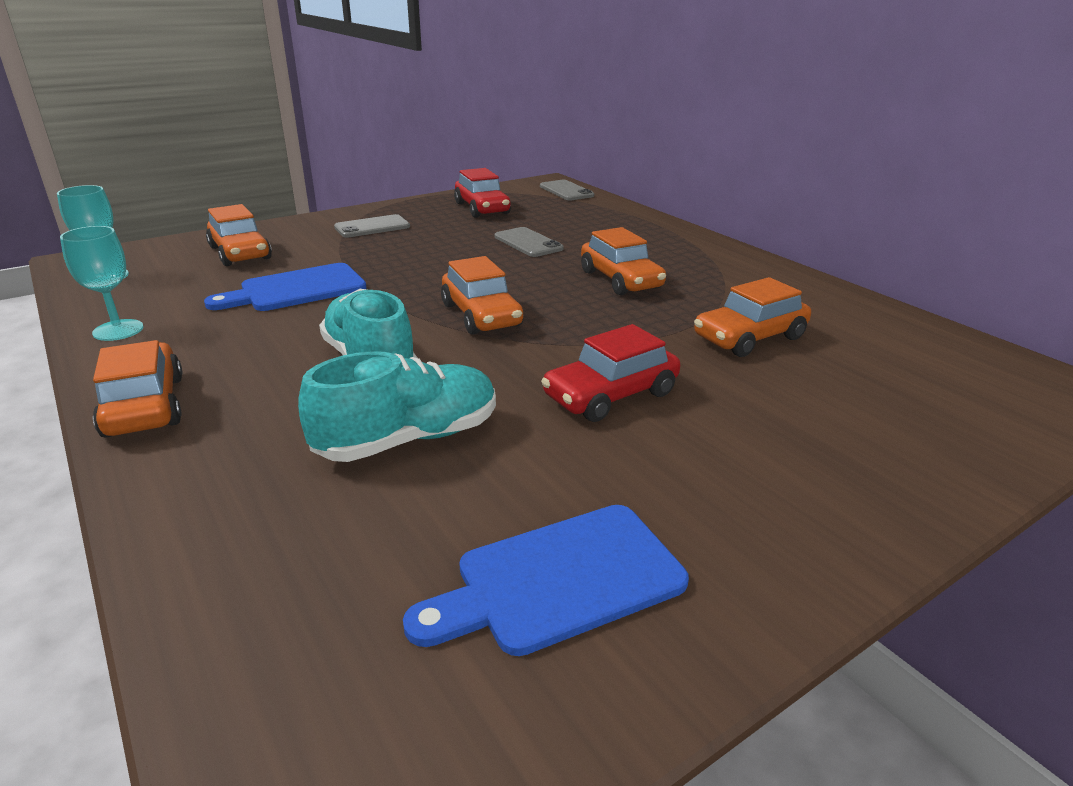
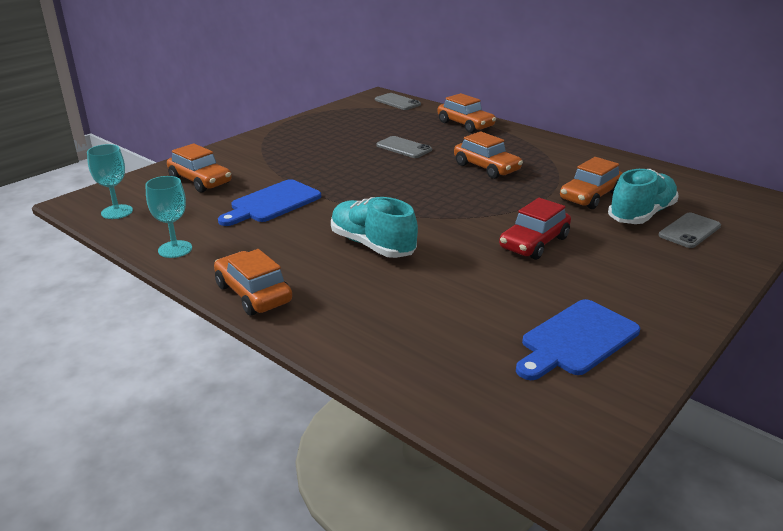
camera: 15 degrees left, 0 degrees up
turquoise shoe [298,351,496,462] -> turquoise shoe moved to [608,169,679,224]
grey phone [334,214,410,238] -> grey phone moved to [659,212,721,248]
orange car [441,256,524,335] -> orange car moved to [438,93,496,133]
red car [454,168,511,218] -> none

